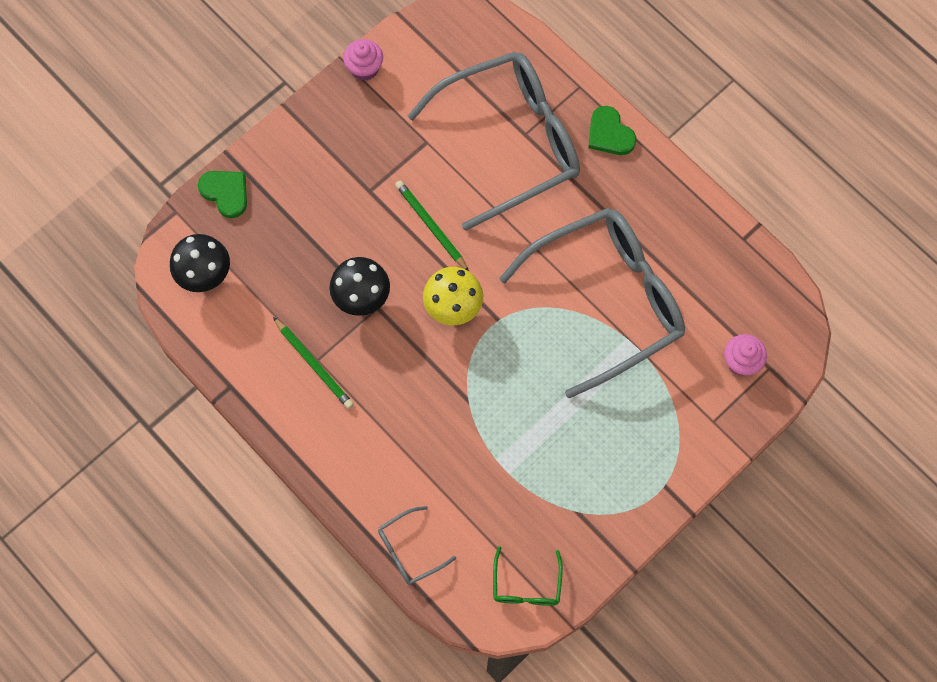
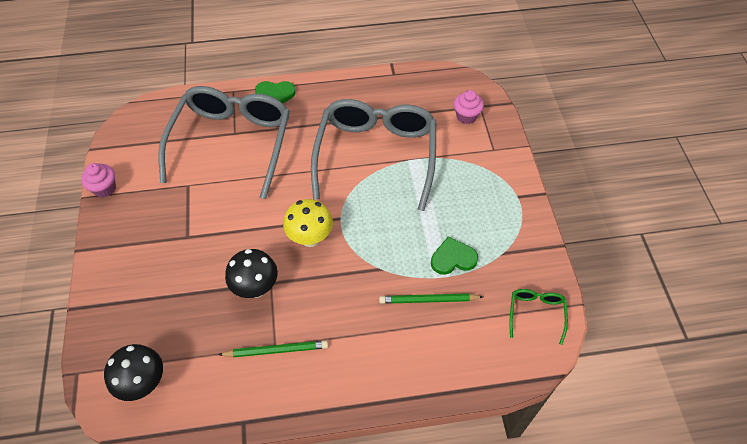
camera: 55 degrees left, 15 degrees down
green heart [198,171,247,218] -> green heart moved to [431,236,478,275]
grey glasses [378,506,456,585] -> none
green pencil [395,180,469,271] -> green pencil moved to [379,293,483,304]
green glasses [493,546,563,606] -> green glasses turned 120 degrees counterclockwise [510,289,568,345]

